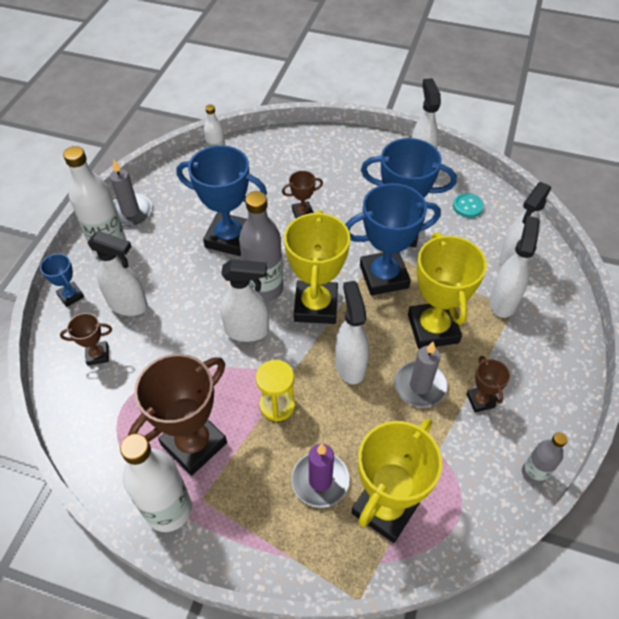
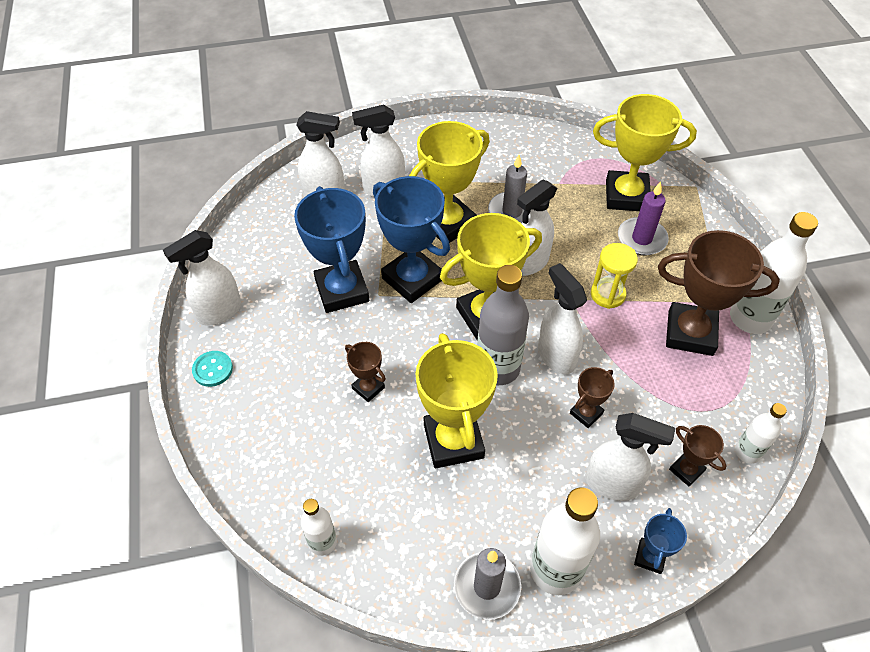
camera: 120 degrees left, 0 degrees up
white spray bottle [87,231,148,316] -> white spray bottle turned 120 degrees clockwise [585,413,675,501]
blue trophy [176,145,267,256] -> yellow trophy [416,333,498,468]
turquoise button [453,193,484,218] -> turquoise button moved to [192,351,233,387]
brown trophy [466,356,510,413] -> brown trophy moved to [570,367,615,428]
grey bottle [522,432,568,485] -> none
none -> white bottle [735,403,787,464]

